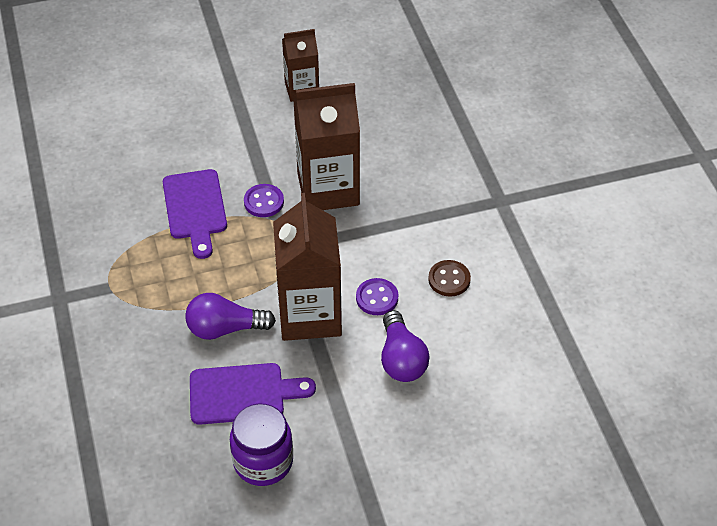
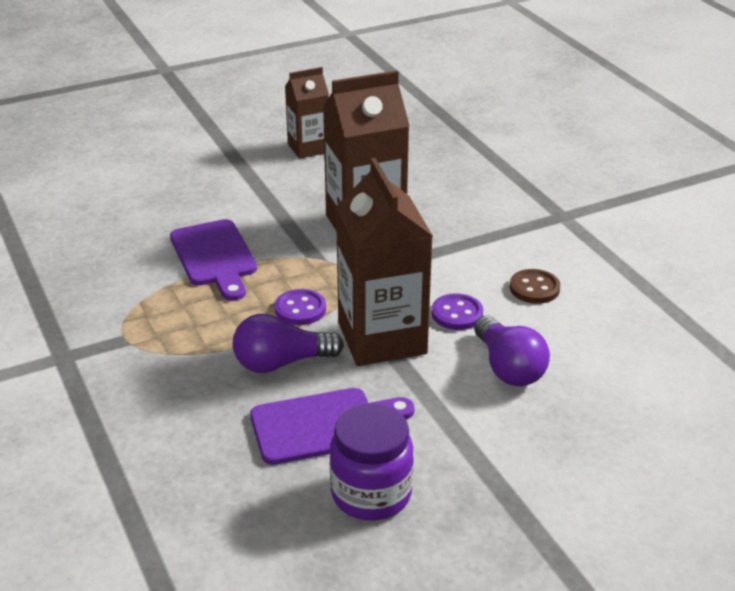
camera: 10 degrees left, 15 degrees down
purple button [244,184,284,217] -> purple button moved to [275,289,326,325]

